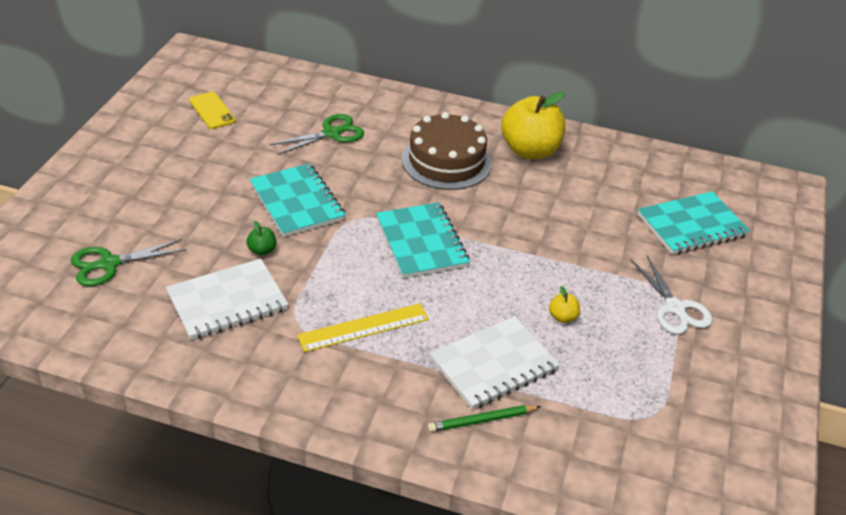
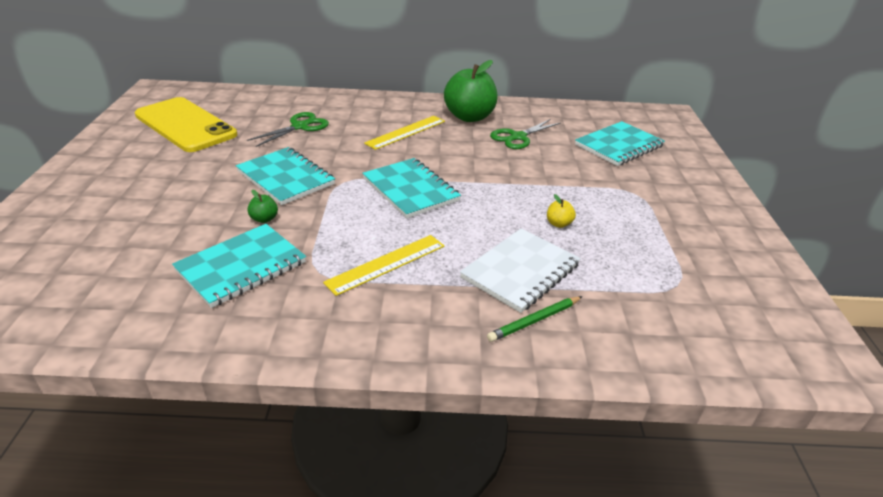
camera: 15 degrees left, 5 degrees down
green scissors [71,239,187,286] -> green scissors moved to [490,119,561,149]
white notebook [166,259,288,340] -> turquoise notebook [172,224,306,308]
yellow phone [189,92,236,129] -> yellow phone [135,97,237,152], size x2.13
brown cake [401,112,492,190] -> yellow ruler [364,116,445,150]
yellow apple [501,91,566,159] -> green apple [444,60,498,122]
white scissors [631,255,713,334] -> none

